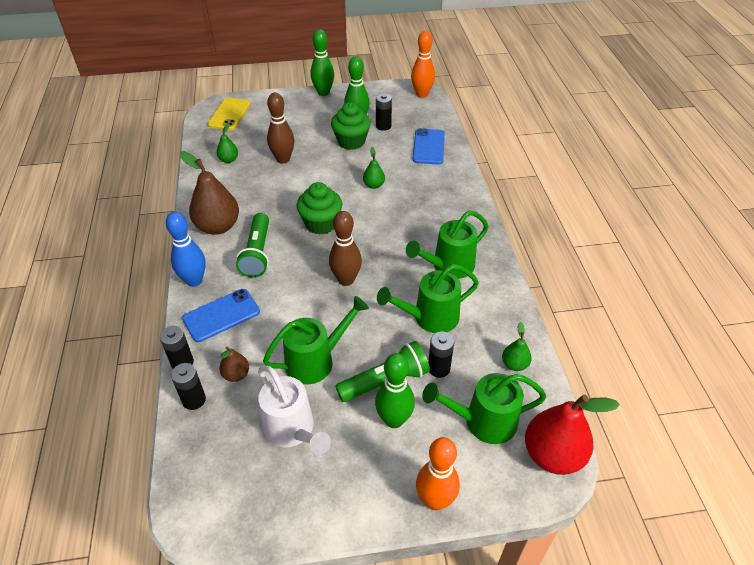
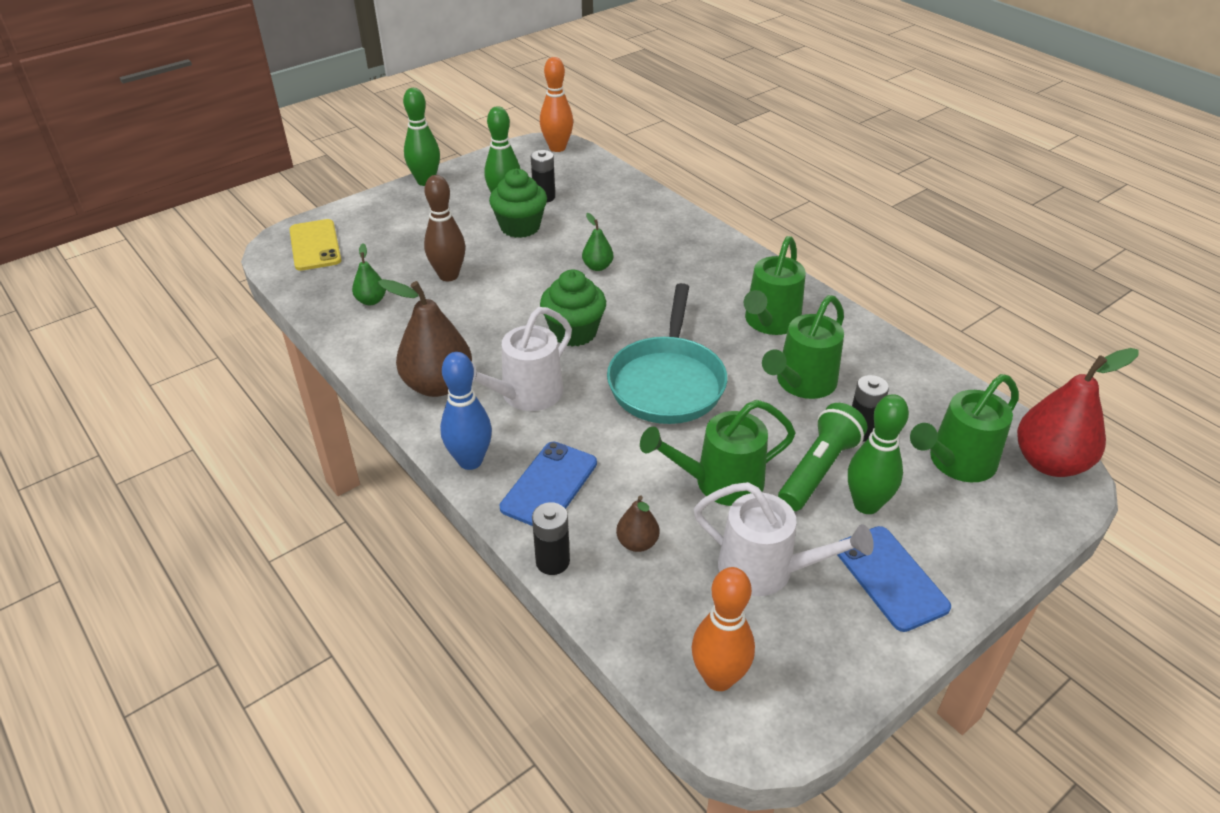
camera: 30 degrees left, 5 degrees down
black battery [171,363,206,410] -> none
green flashlight [236,213,269,278] -> white watering can [472,307,572,411]
green watering can [263,296,369,384] -> green watering can turned 135 degrees counterclockwise [640,400,796,506]
brown bowling pin [329,211,362,286] -> turquoise pan [607,283,727,424]
blue phone [413,128,445,165] -> blue phone moved to [838,526,951,632]
orange bowling pin [416,437,460,510] -> orange bowling pin moved to [692,567,755,691]
green pear [502,322,532,371] -> none

